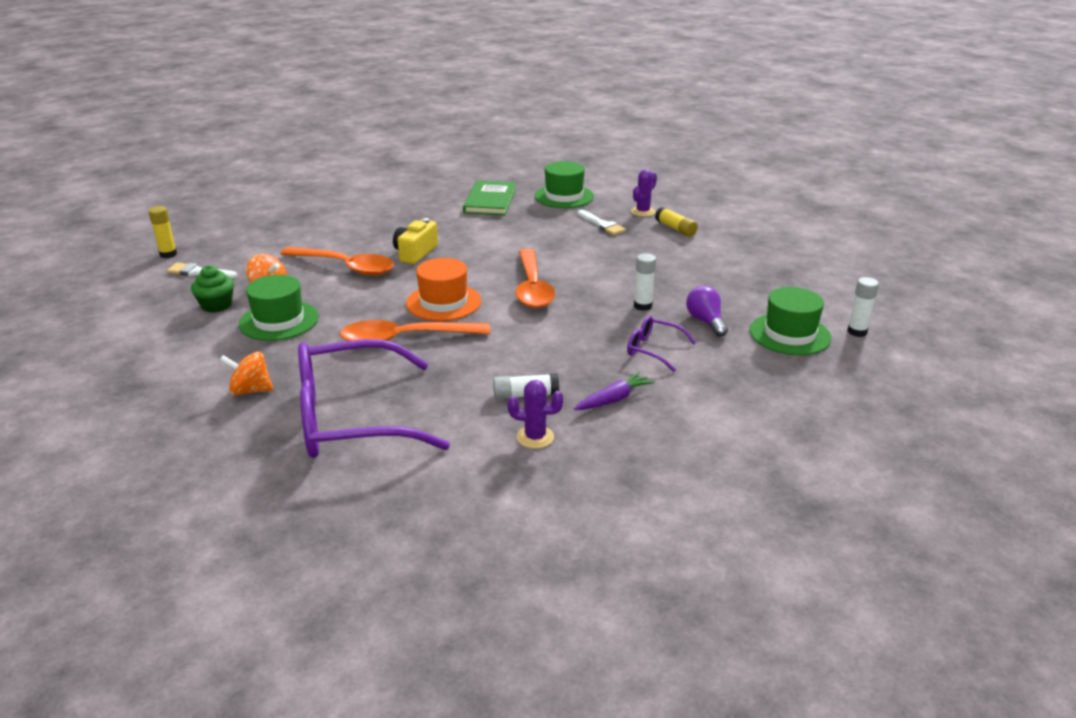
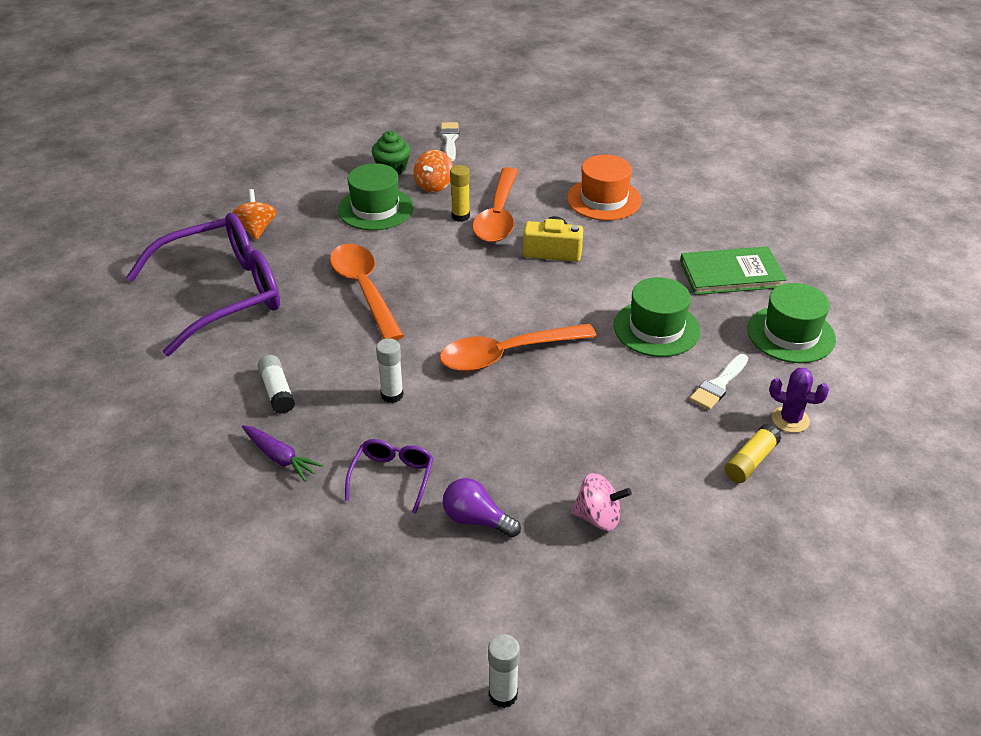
camera: 75 degrees right, 10 degrees up
yellow glue stick [148,206,177,258] -> yellow glue stick moved to [450,165,470,222]
purple glasses [298,339,450,458] -> purple glasses turned 90 degrees clockwise [126,213,280,356]
orange hat [406,258,481,321] -> orange hat moved to [567,155,642,221]
purple cactus [507,380,563,449] -> none
white glue stick [634,253,656,311] -> white glue stick moved to [376,338,404,403]
purple light bulb [686,286,728,337] -> purple light bulb turned 120 degrees counterclockwise [443,478,521,538]
green hat [750,287,832,355] -> green hat moved to [614,277,700,357]
none -> pink spinning top [571,473,632,531]

